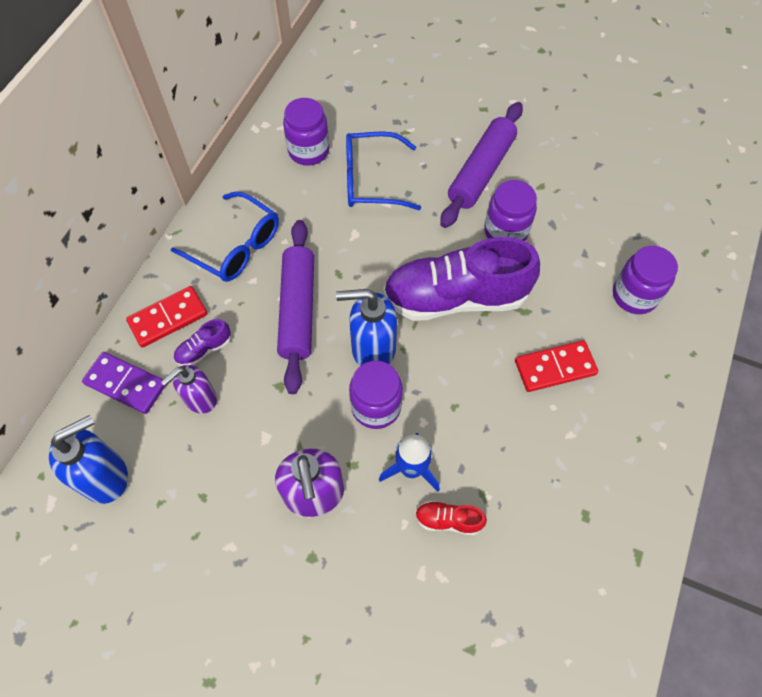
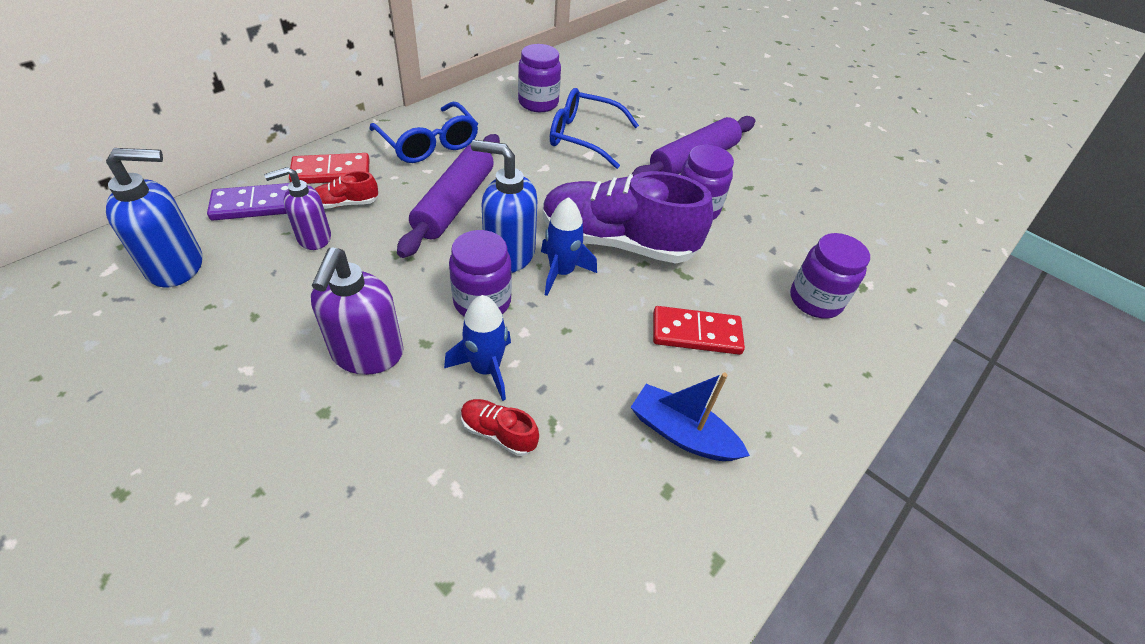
camera: 15 degrees right, 15 degrees down
purple domino [82,352,165,414] -> purple domino turned 60 degrees counterclockwise [207,183,289,220]
purple shoe [174,319,231,366] -> red shoe [315,171,378,209]
none -> blue rocket [541,197,597,296]
none -> blue boat [631,372,750,461]

